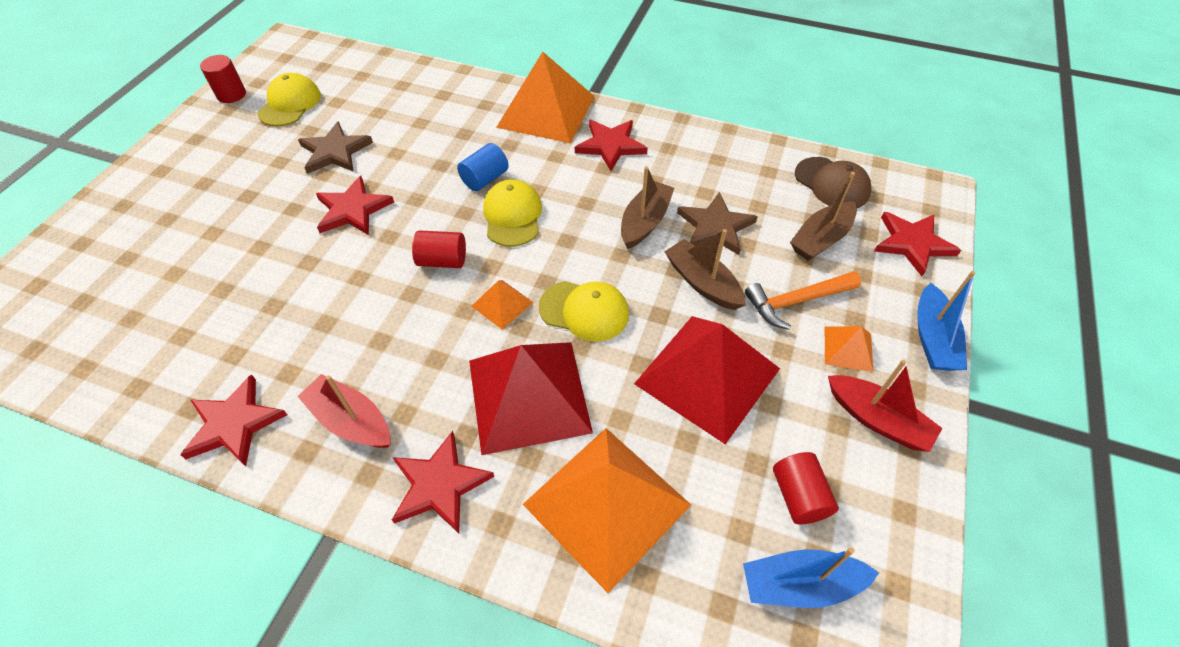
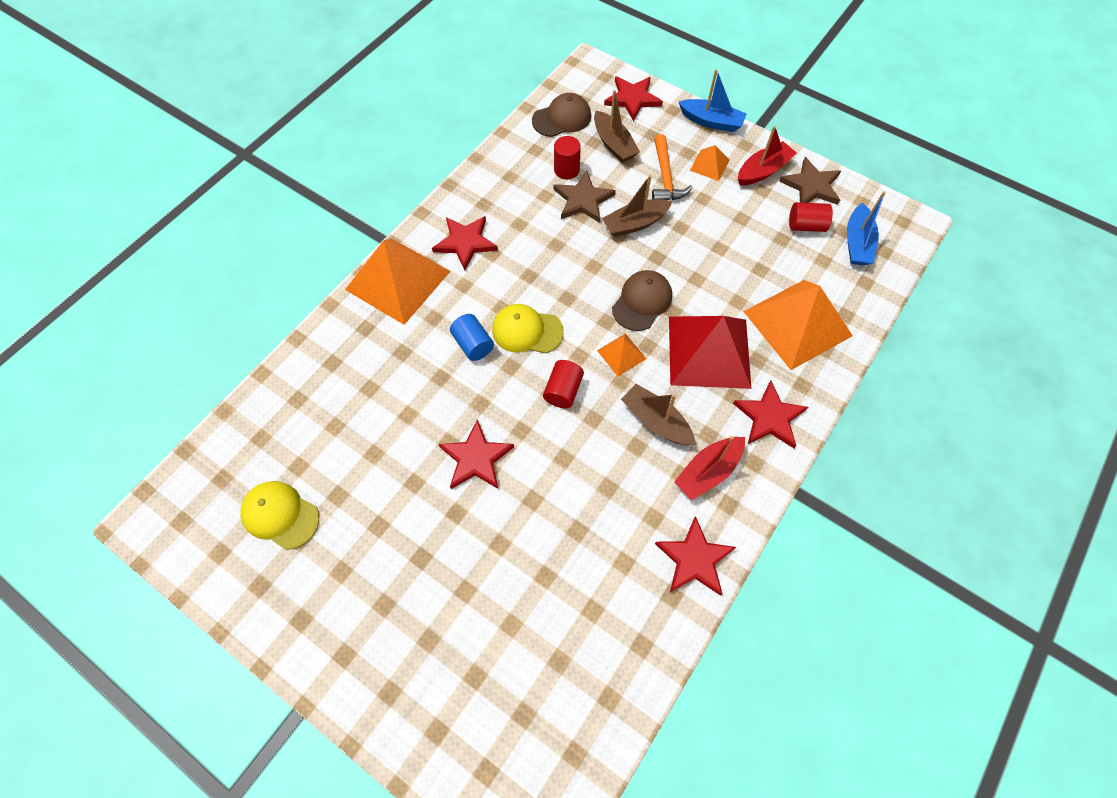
camera: 75 degrees left, 10 degrees up
red cylinder [200,55,246,103] -> red cylinder moved to [554,136,581,179]
brown star [298,121,373,174] -> brown star moved to [779,157,841,205]
yellow cap [539,281,629,342] -> brown cap [612,270,672,331]
brown boat [621,166,674,249] -> brown boat moved to [621,384,696,445]
red pyramid [634,316,780,444] -> none

